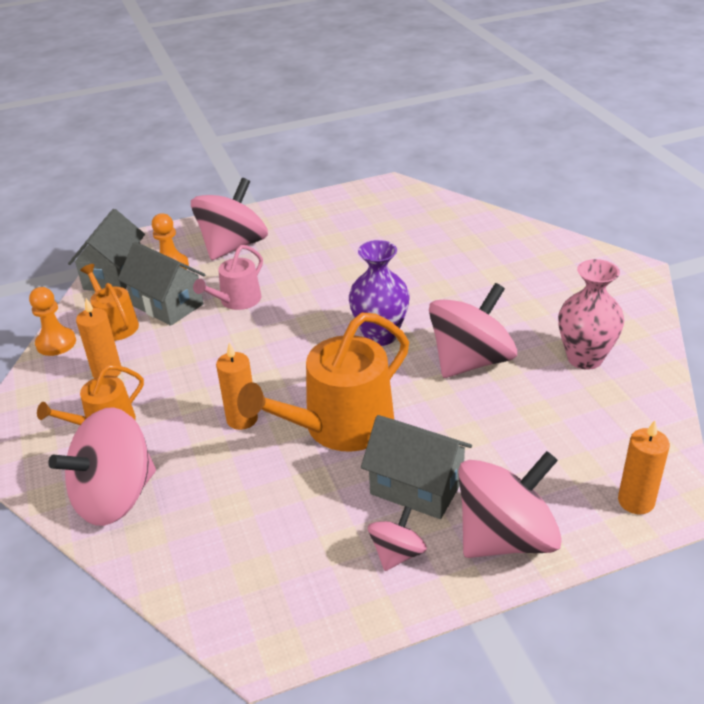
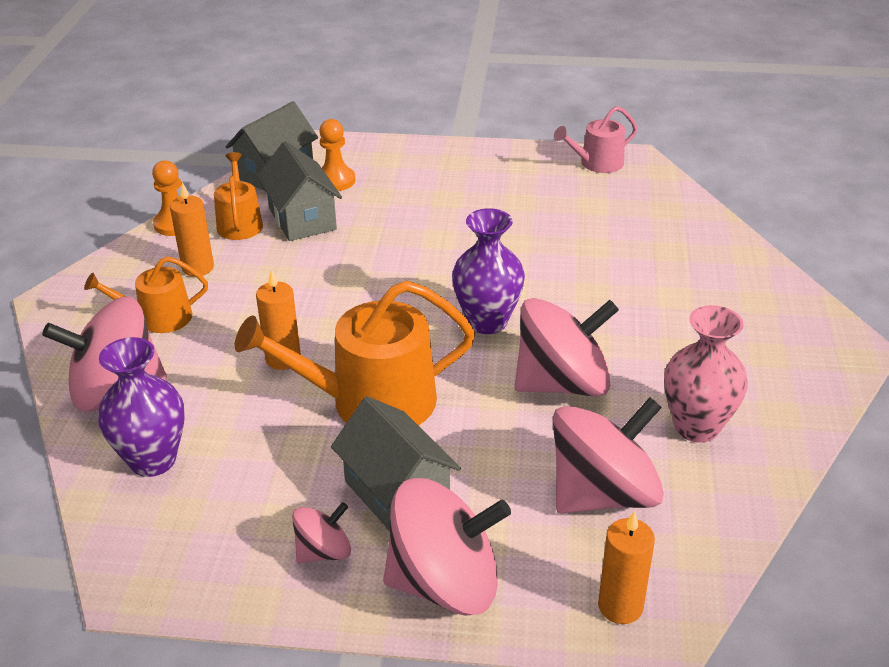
camera: 25 degrees right, 0 degrees up
pink spinning top [191,178,268,260] -> pink spinning top moved to [553,397,664,513]
pink watering can [193,245,263,310] -> pink watering can moved to [554,106,638,173]
none -> purple vase [98,337,185,477]

